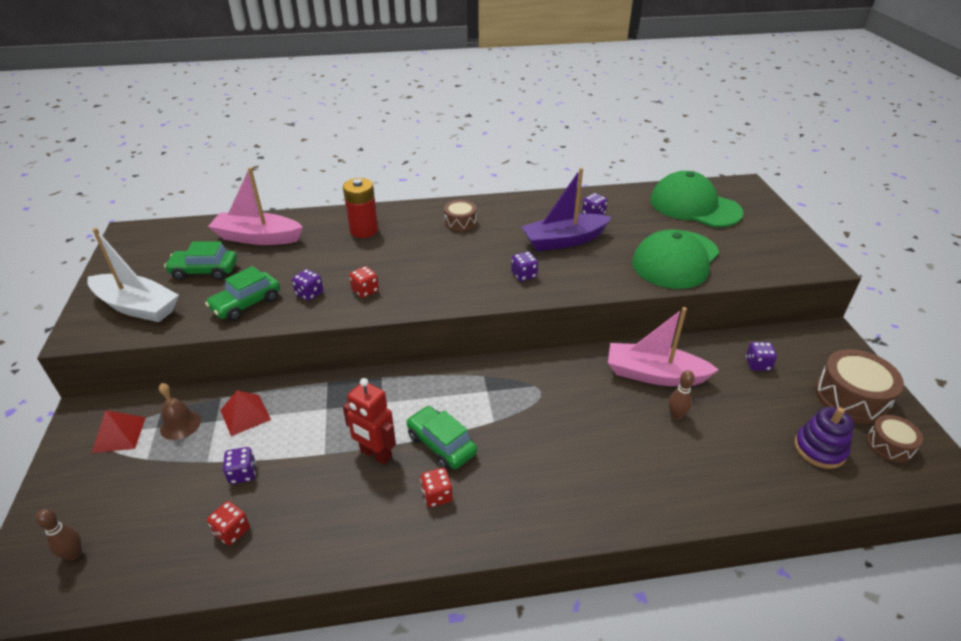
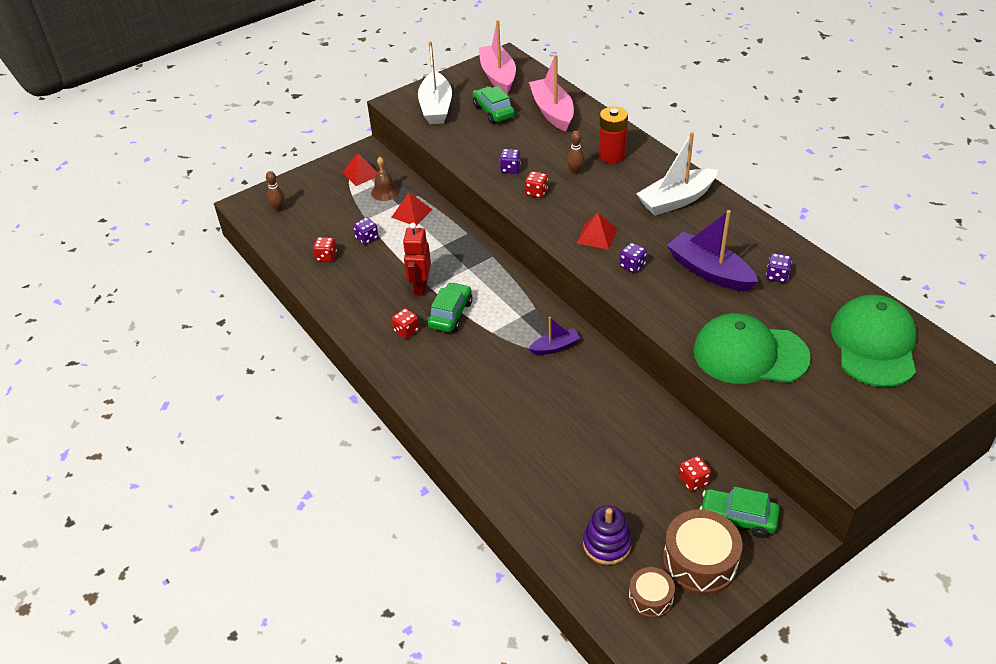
camera: 65 degrees right, 5 degrees up
green car [205,266,280,321] -> green car moved to [700,487,780,538]
brown drum [444,200,477,231] -> white boat [636,132,718,216]
pink boat [608,307,719,386] -> pink boat moved to [479,20,516,94]
brown bowling pin [668,370,695,420] -> brown bowling pin moved to [567,131,584,175]
purple dice [746,342,777,371] -> red dice [679,456,711,491]
none -> purple boat [529,317,580,355]
none -> red pyramid [577,213,617,250]

